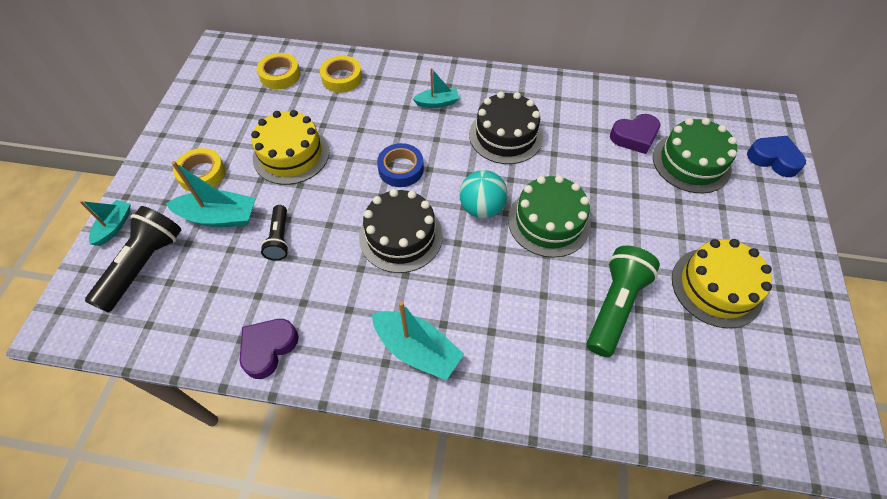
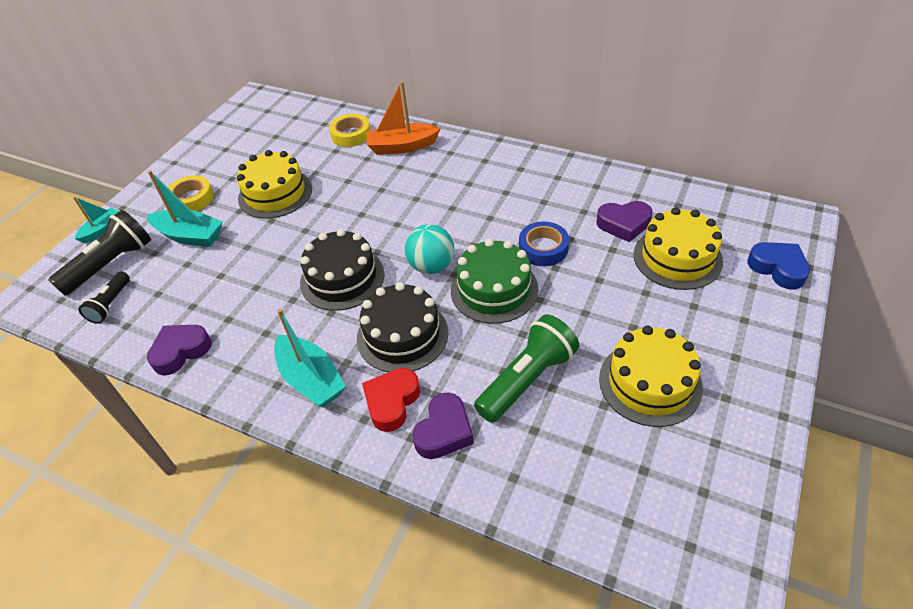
camera: 20 degrees right, 10 degrees down
yellow tape [257,53,301,90] -> none
black flashlight [261,205,289,260] -> black flashlight moved to [78,271,130,324]
blue tape [377,143,424,187] -> blue tape moved to [519,221,569,266]
turquoise boat [413,68,459,108] -> none
black cake [469,92,543,164] -> black cake moved to [357,282,448,372]
green cake [653,118,737,193] -> yellow cake [633,207,723,290]
none -> red heart [362,368,420,432]
none -> orange boat [366,81,441,155]
none -> purple heart [412,393,474,459]

